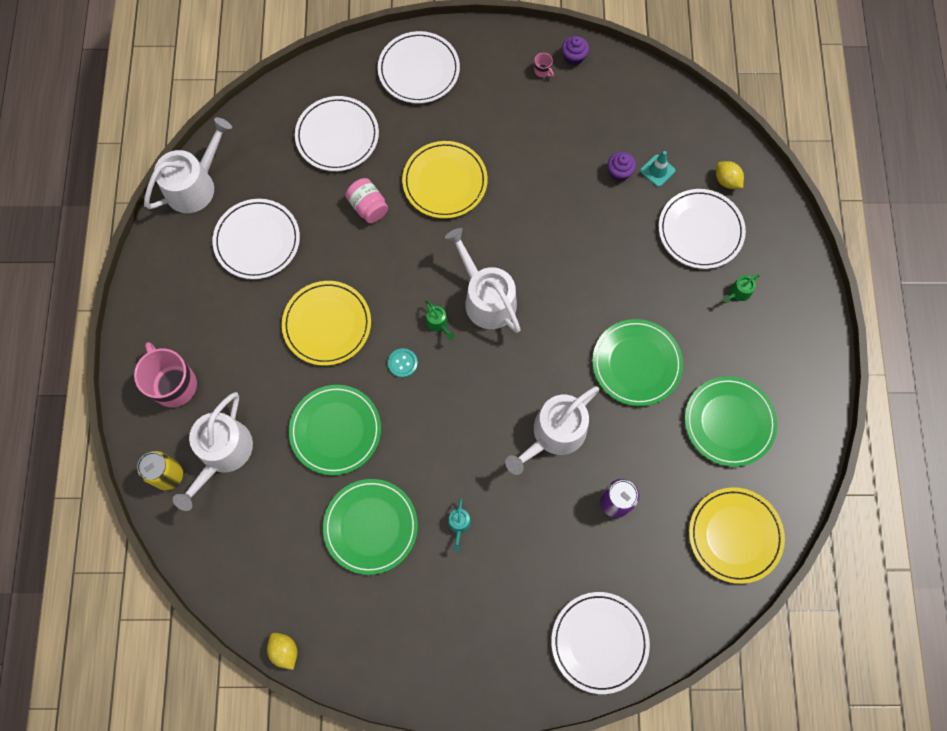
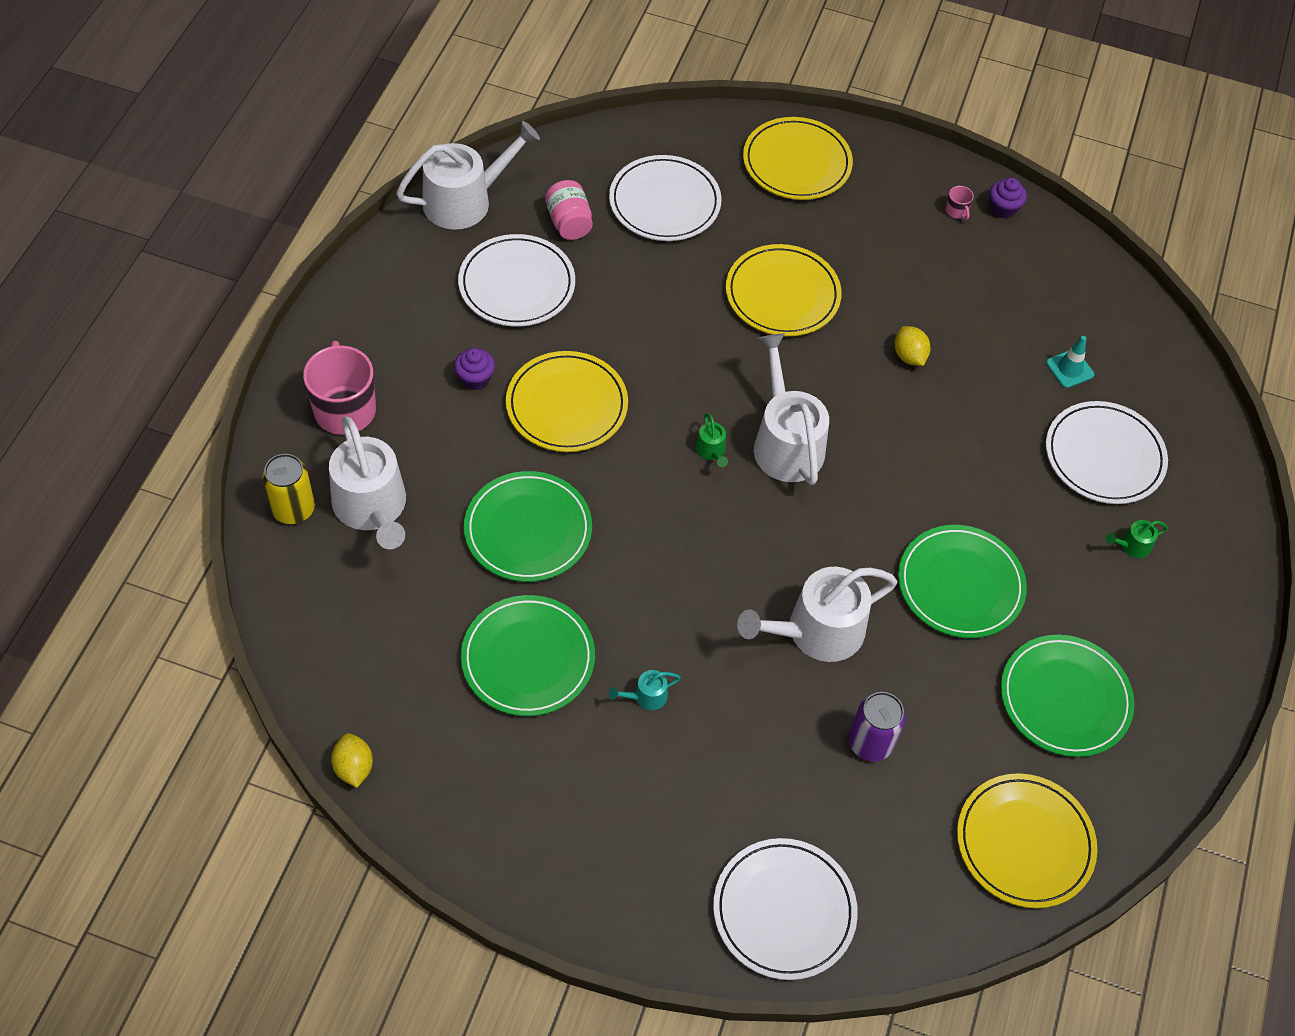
camera: 15 degrees right, 15 degrees down
white watering can [173,392,253,511] -> white watering can turned 60 degrees counterclockwise [329,416,406,549]
pink jar [345,178,388,223] -> pink jar moved to [545,180,593,240]
white plate [378,31,460,103] -> yellow plate [743,117,853,200]
turquoise button [388,348,418,378] -> none
turquoise watering can [448,498,471,552] -> turquoise watering can turned 45 degrees clockwise [609,670,681,710]
purple cupcake [608,152,636,181] -> purple cupcake moved to [454,348,495,390]
yellow lemon [716,161,744,189] -> yellow lemon moved to [895,326,931,366]

